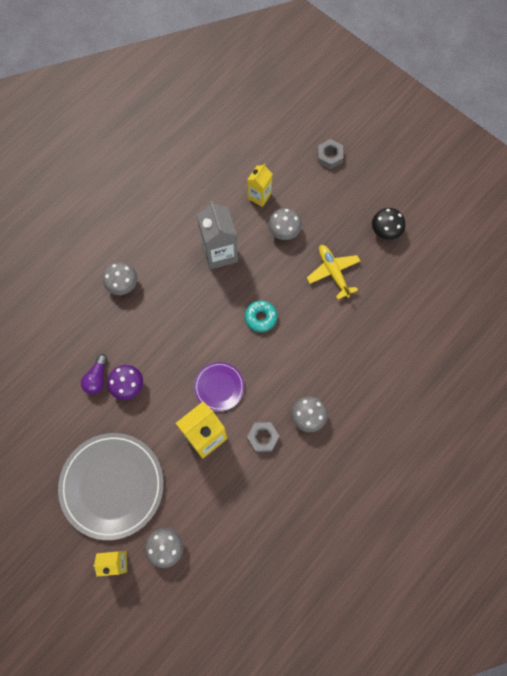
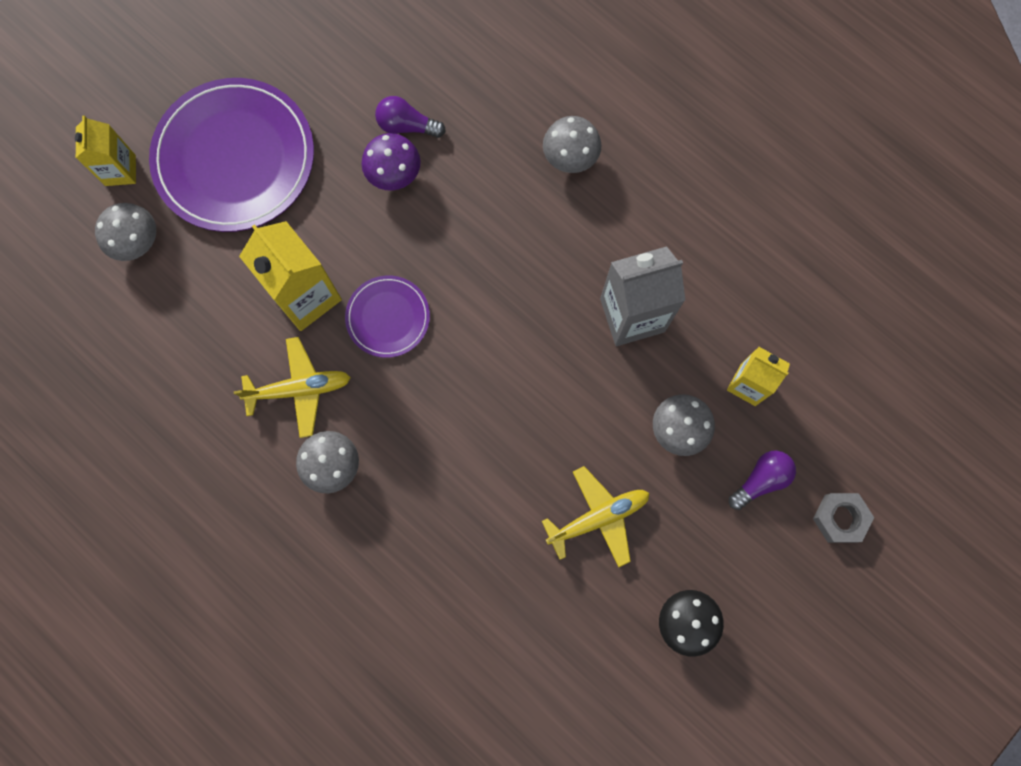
camera: 90 degrees right, 5 degrees up
grey plate [58,433,164,540] -> purple plate [149,78,314,232]
turquoise donut [245,300,277,332] -> none
grey nut [247,422,279,452] -> yellow plane [234,337,351,438]
none -> purple light bulb [729,450,796,510]

